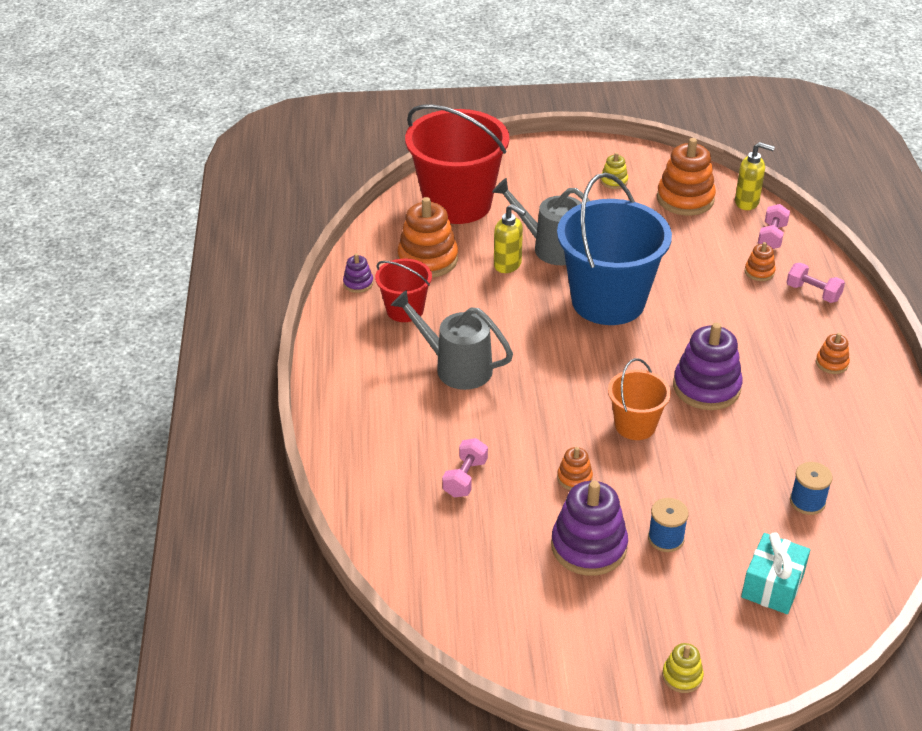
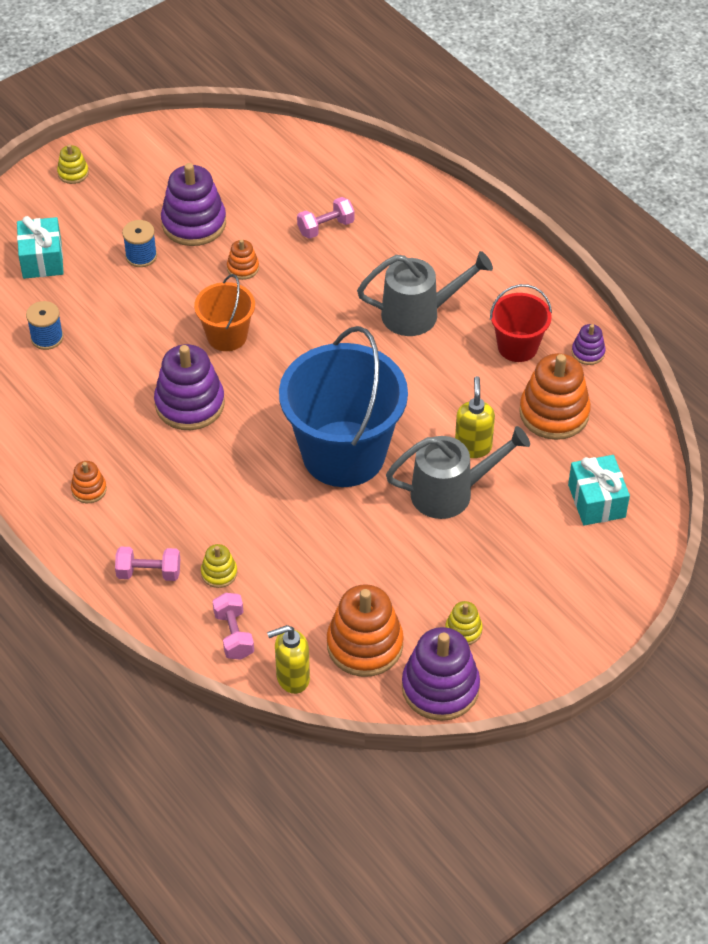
camera: 145 degrees right, 10 degrees up
red bucket [405,104,509,224] -> turquoise gift [568,455,630,525]
pink dumbbell [442,438,488,498] -> pink dumbbell turned 75 degrees clockwise [297,197,355,239]
yellow soap dispenser [494,204,526,273] -> yellow soap dispenser turned 90 degrees clockwise [455,376,495,458]
orange stacking toy [745,242,776,281] -> yellow stacking toy [201,544,237,588]
none -> purple stacking toy [402,627,480,721]

